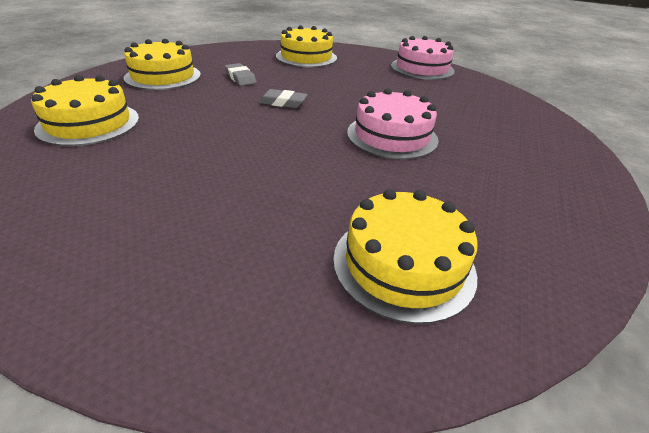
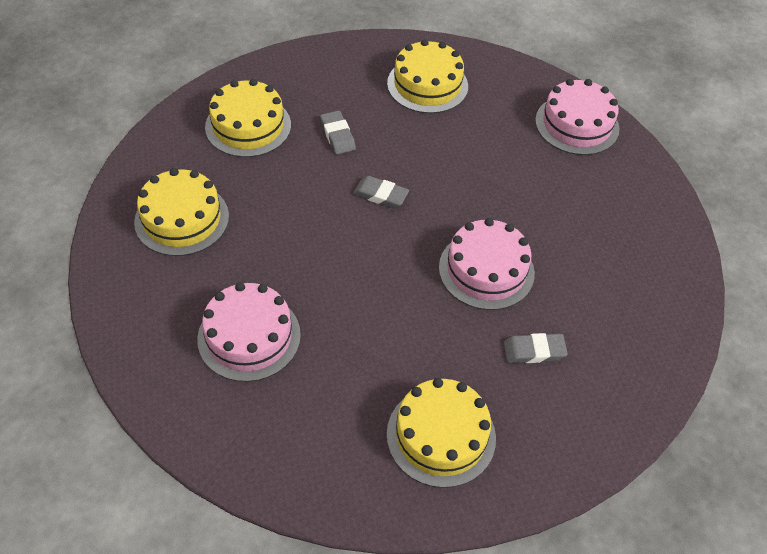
camera: 10 degrees right, 15 degrees up
none -> pink cake [197,282,301,382]
none -> grey eraser [504,333,568,363]

